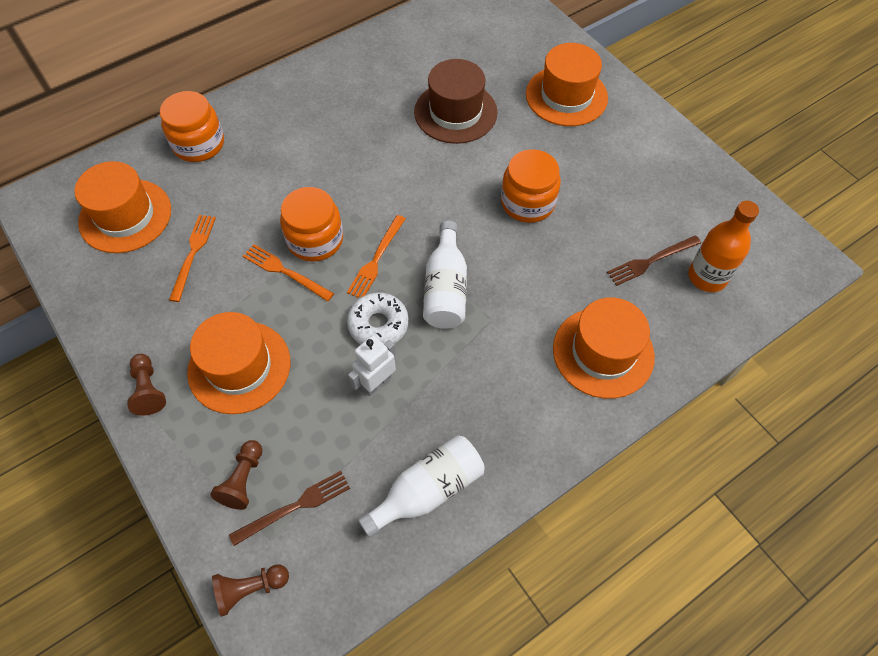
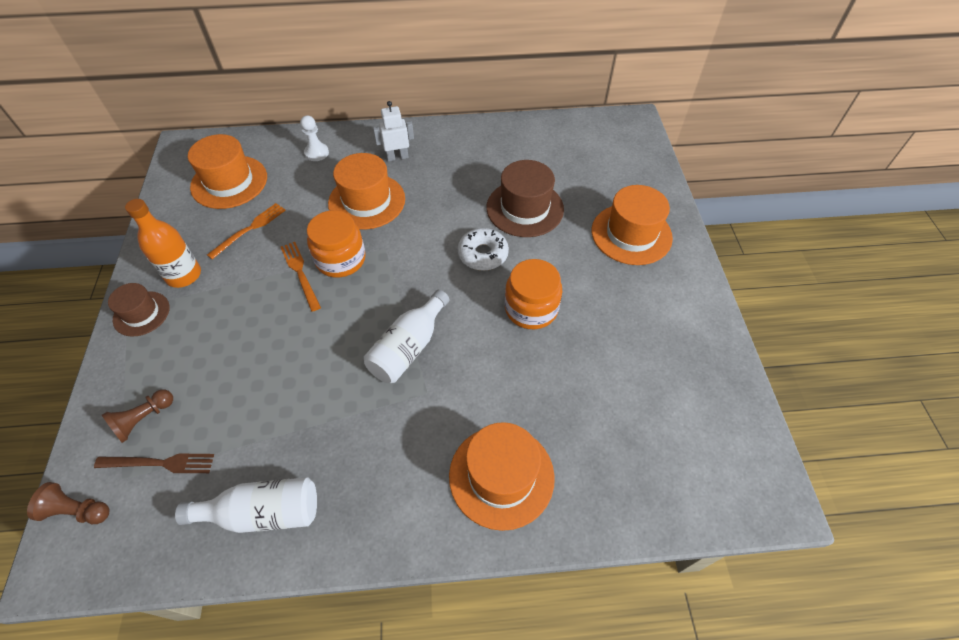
camera: 30 degrees right, 5 degrees down
brown pawn [127,354,166,416] -> brown hat [108,283,170,337]
orange jar [160,91,224,162] -> white pawn [300,115,329,161]
orange hat [187,312,290,414] -> orange hat moved to [328,153,405,230]
orange fork [347,215,406,298] -> none
white donut [347,292,409,344] -> white donut moved to [458,228,509,271]
white robot [348,335,396,396] -> white robot moved to [373,101,414,162]
brown fork [607,235,701,286] -> none
orange bottle [688,201,759,292] -> orange bottle moved to [125,199,201,288]

